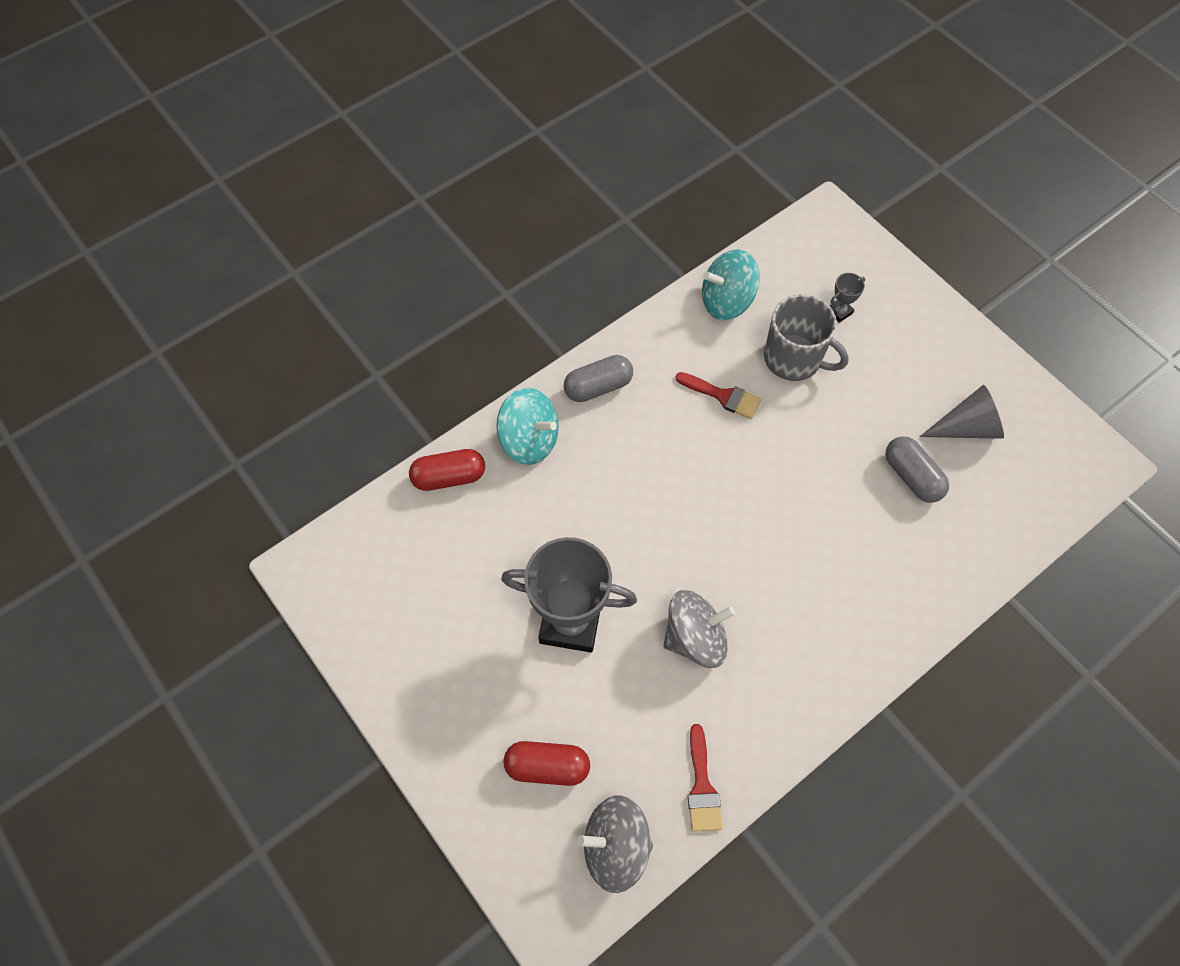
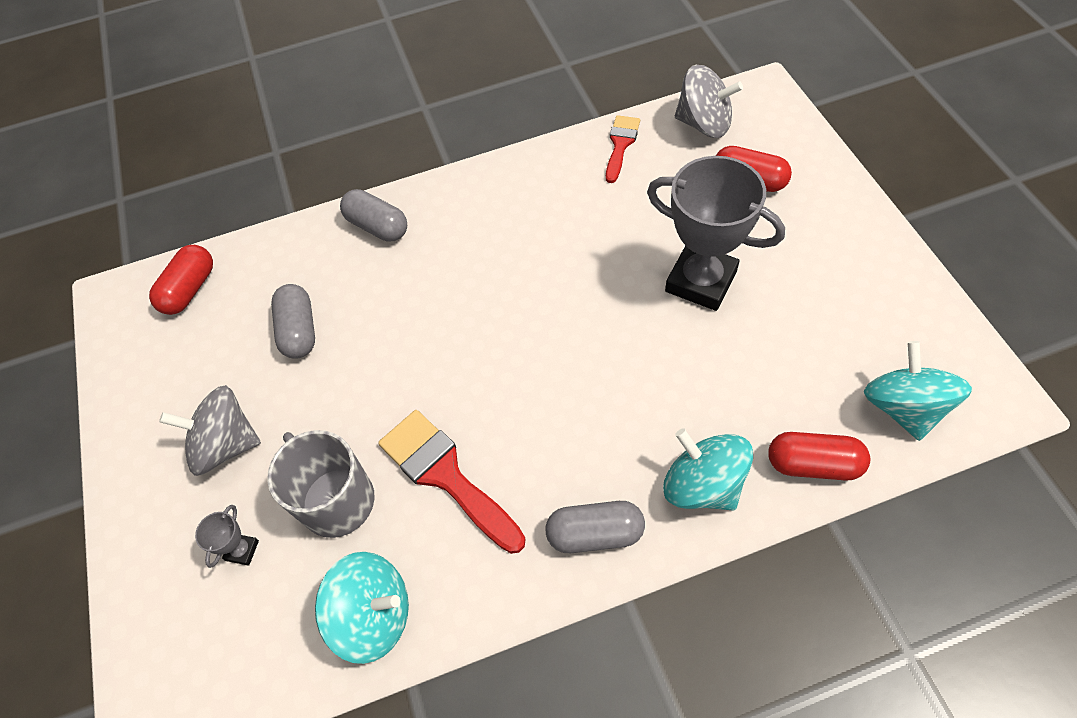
camera: 155 degrees left, 5 degrees down
grey spinning top [663,590,735,668] -> grey spinning top moved to [159,385,261,476]
red brush [675,372,761,419] -> red brush [378,410,526,554], size x1.65
grey trophy [829,273,865,323] -> grey trophy turned 60 degrees counterclockwise [195,505,259,568]
grey cone [919,385,1004,439] -> none
none -> red capsule [149,245,213,315]
none -> grey capsule [340,189,407,242]
none -> turquoise spinning top [864,341,972,441]

